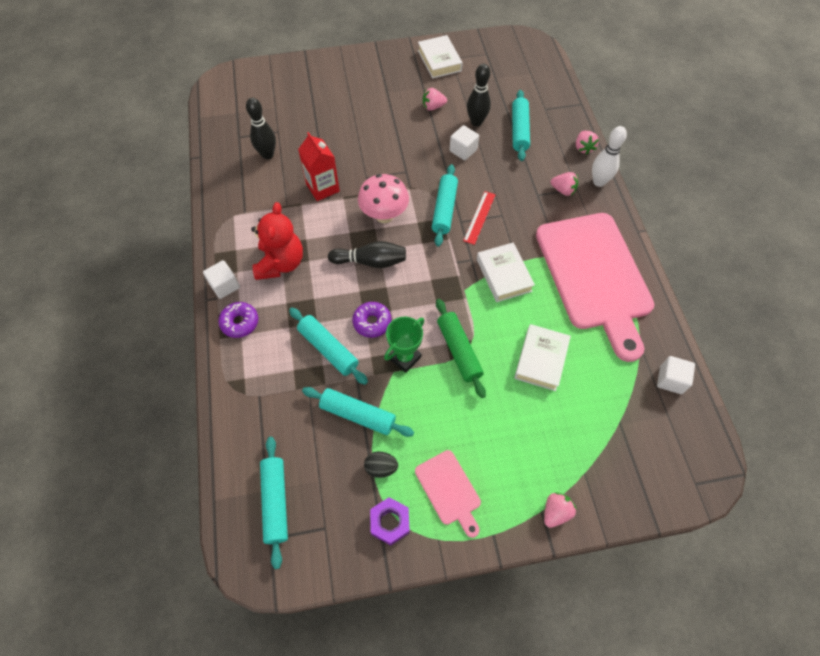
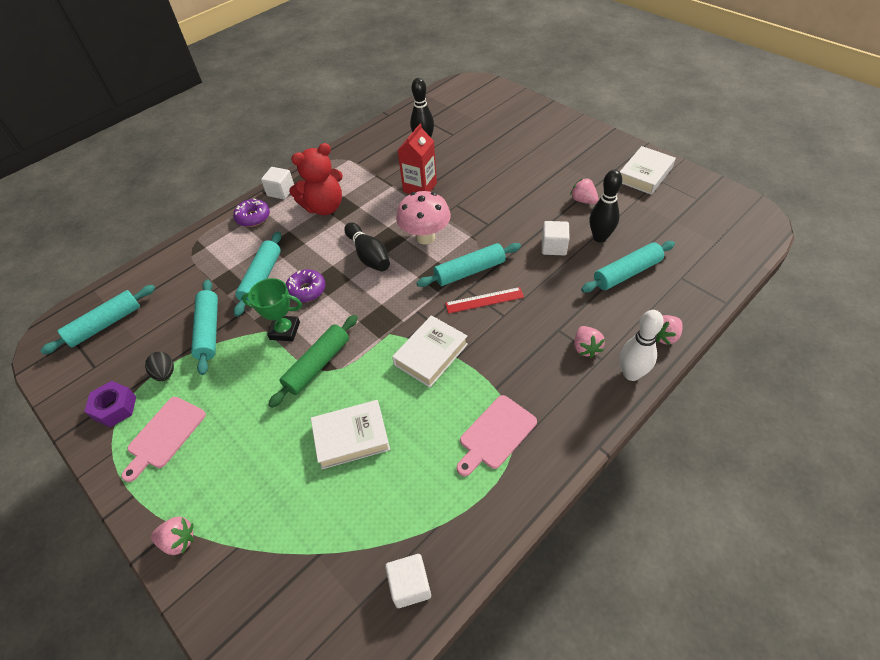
camera: 60 degrees right, 10 degrees down
pink cutting board [536,213,655,362] -> pink cutting board [457,395,537,476], size x0.44

